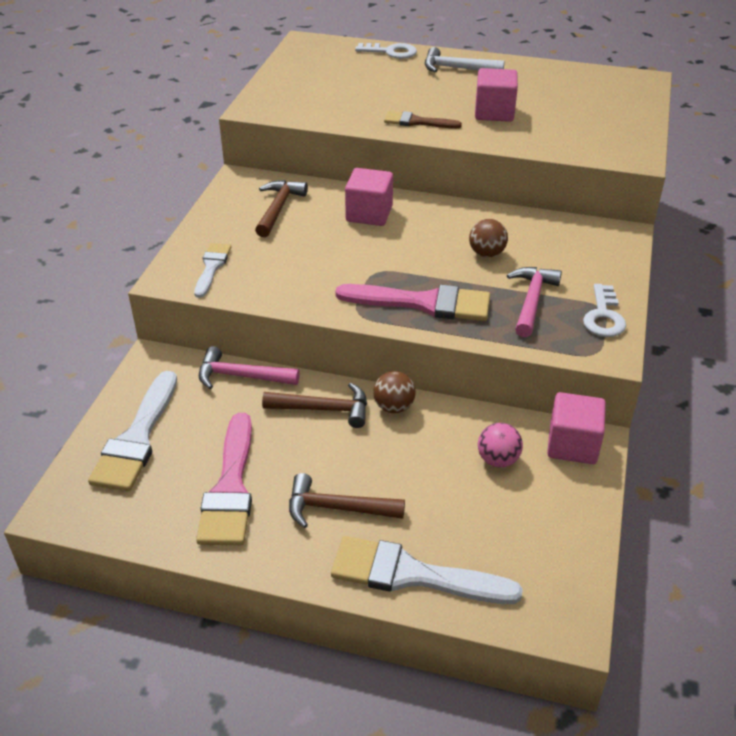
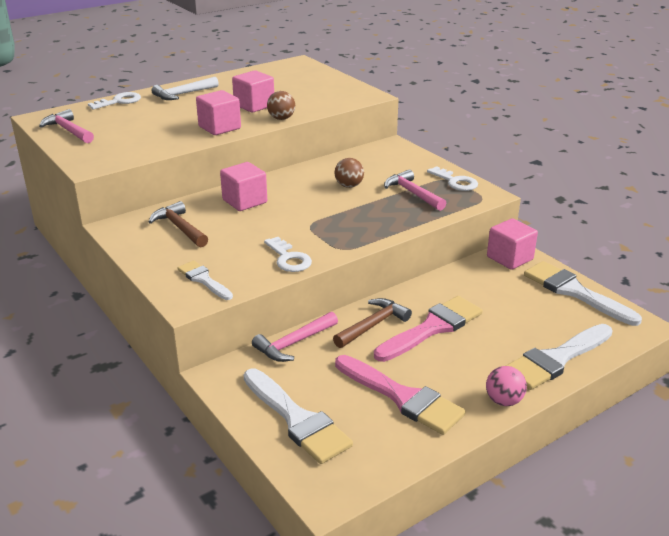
camera: 50 degrees left, 10 degrees down
brown hammer [289,473,405,528] -> none
pink brush [335,284,490,321] -> pink brush moved to [374,296,482,362]
brown ball [373,371,416,413] -> brown ball moved to [267,91,295,120]
brown brush [384,111,462,129] -> pink cube [196,90,241,135]
pink ball [478,423,523,468] -> pink ball moved to [486,366,527,406]
none -> pink hammer [39,109,94,143]
none -> white key [264,237,312,272]
none -> white brush [524,261,642,326]

